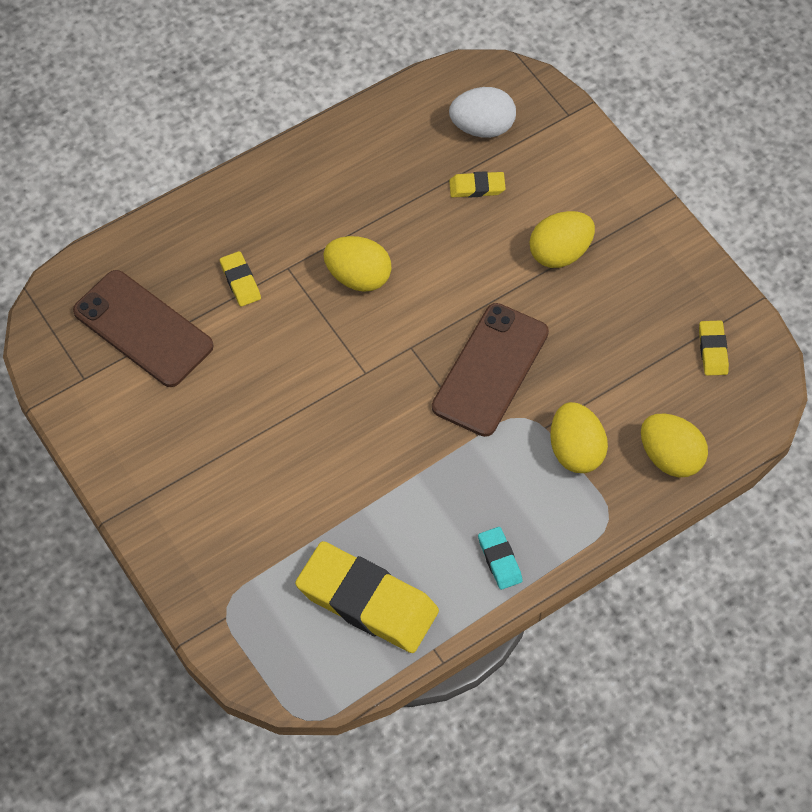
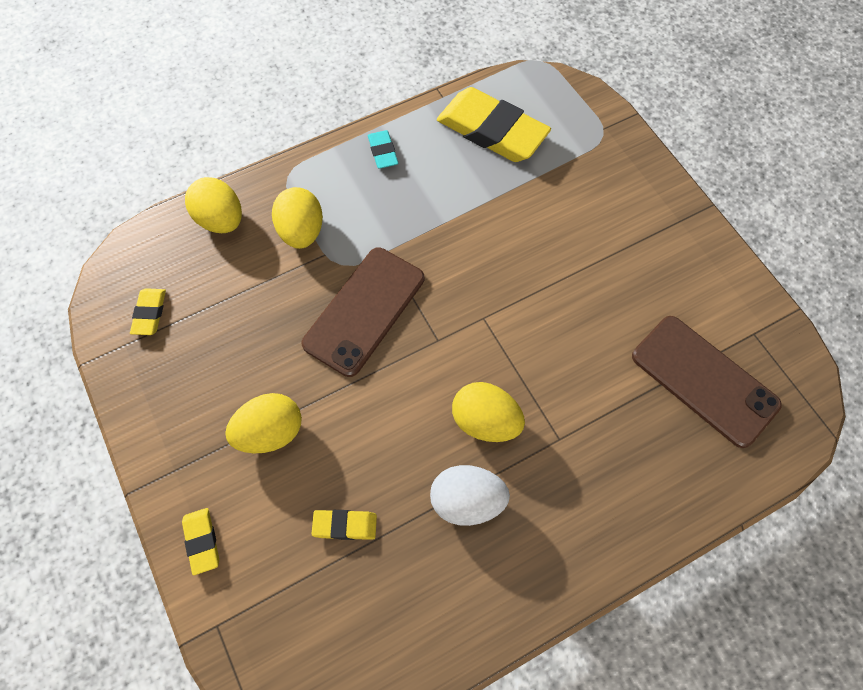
camera: 175 degrees left, 5 degrees up
yellow eraser [220,251,261,306] -> yellow eraser moved to [182,508,219,575]
white egg [449,87,516,138] -> white egg moved to [430,465,510,526]

